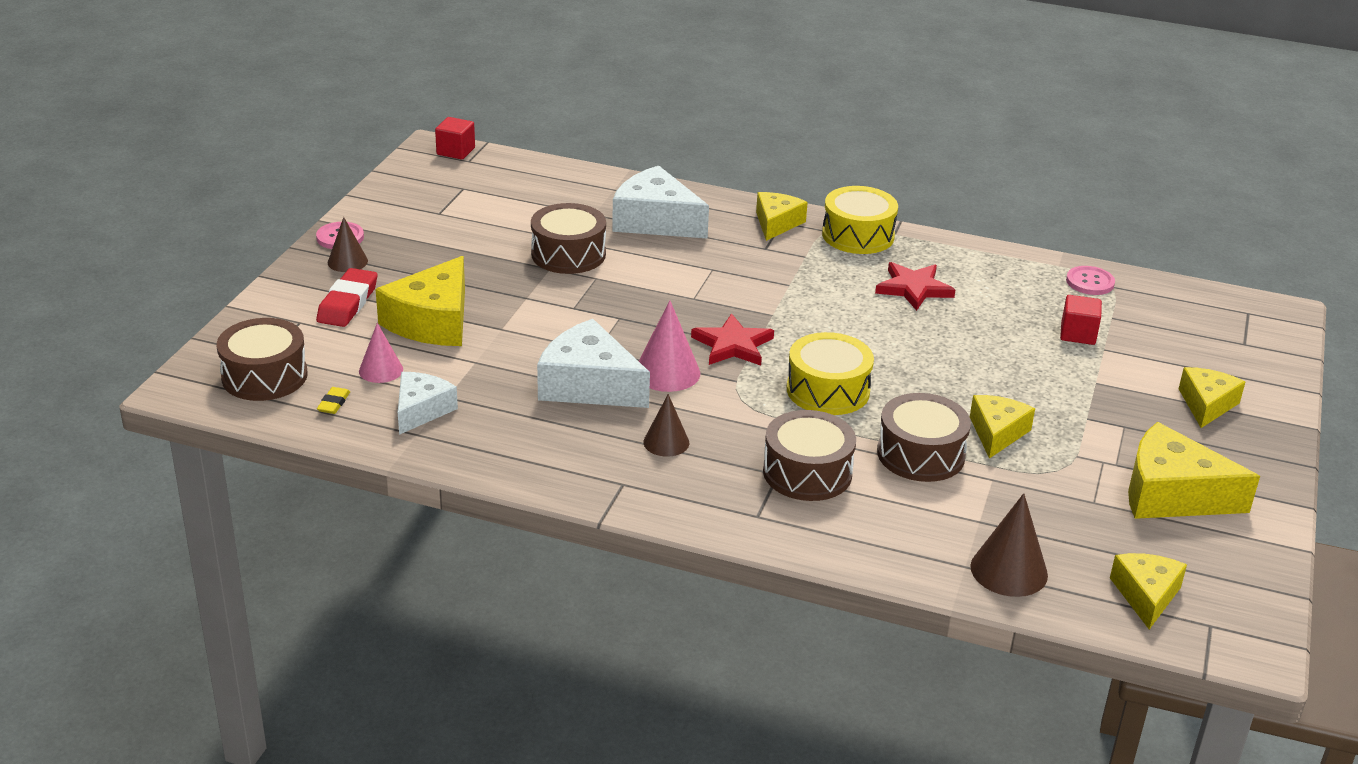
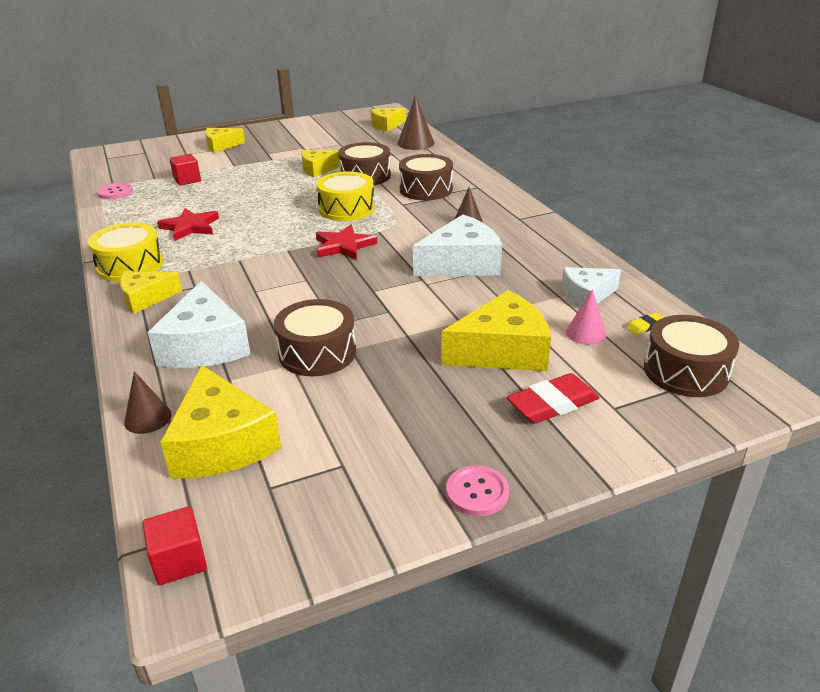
camera: 130 degrees left, 0 degrees up
brown cone [328,217,368,272] -> brown cone moved to [124,371,172,434]
white cheese [537,319,650,408] -> white cheese turned 105 degrees counterclockwise [413,215,502,276]
pink cone [639,300,700,392] -> none
yellow cheese [1128,422,1260,519] -> yellow cheese moved to [160,365,281,479]

